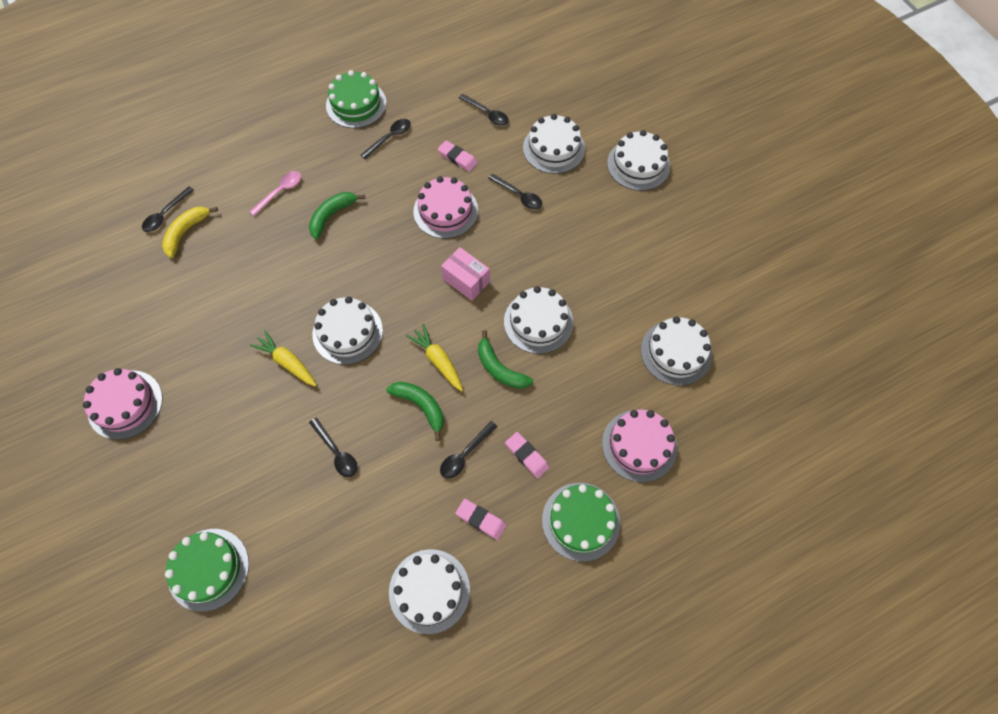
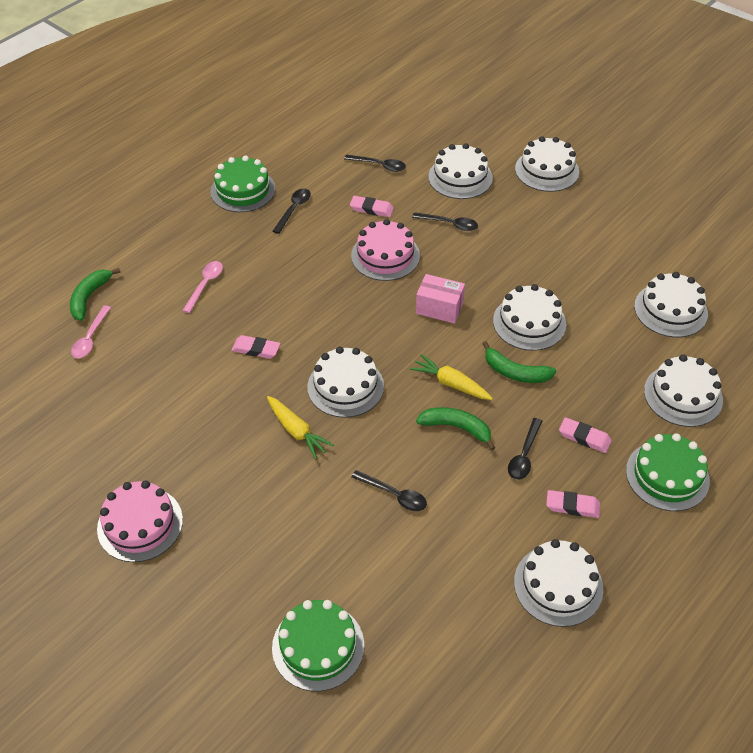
camera: 20 degrees left, 15 degrees down
black spoon [142,186,194,232] -> pink spoon [71,305,111,358]
yellow banana [162,206,218,258] -> none
yellow carrot [250,330,317,387] -> yellow carrot turned 150 degrees counterclockwise [267,396,334,459]
green banana [309,192,365,239] -> green banana moved to [70,268,121,321]
pink cake [602,409,677,482] -> white cake [644,355,723,427]
none -> pink eraser [231,335,280,359]

